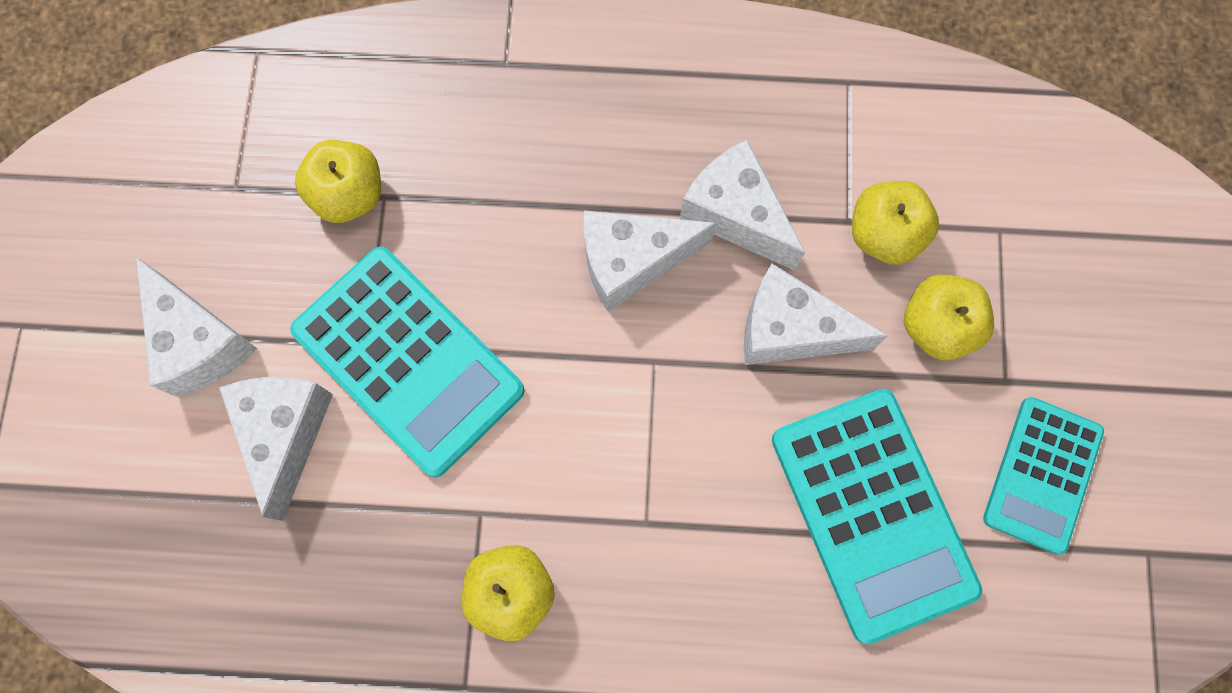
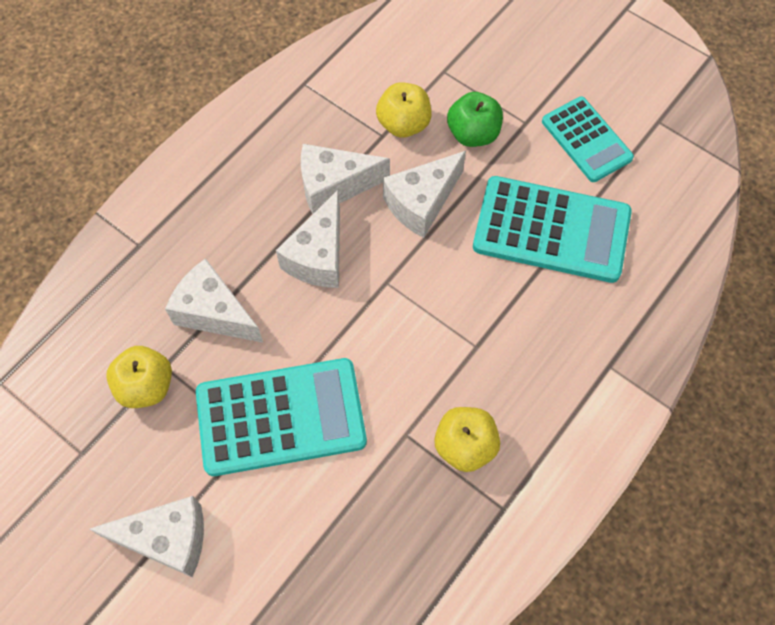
camera: 55 degrees left, 10 degrees down
white cheese [219,377,333,521] -> white cheese moved to [165,258,263,343]
yellow apple [904,274,994,360] -> green apple [447,92,503,147]

